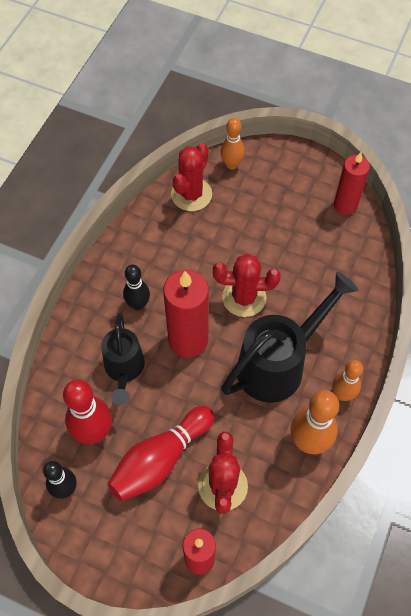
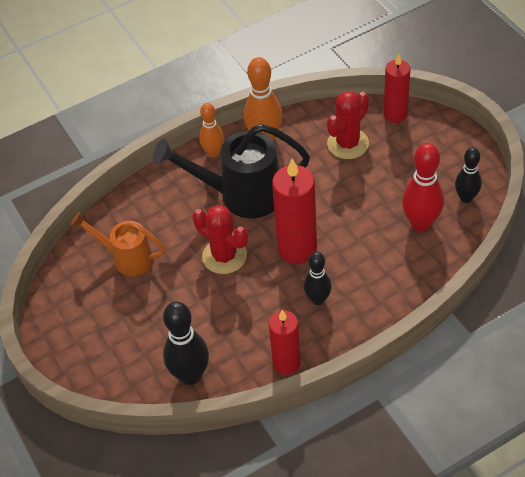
camera: 140 degrees left, 10 degrees down
black watering can [101,313,145,405] -> none
red bowling pin [107,406,214,501] -> none
red cactus [171,143,212,211] -> black bowling pin [163,302,209,385]
orange bowling pin [221,118,245,170] -> none
red candle [334,152,370,215] -> red candle moved to [269,310,301,375]
none -> orange watering can [70,211,165,276]

